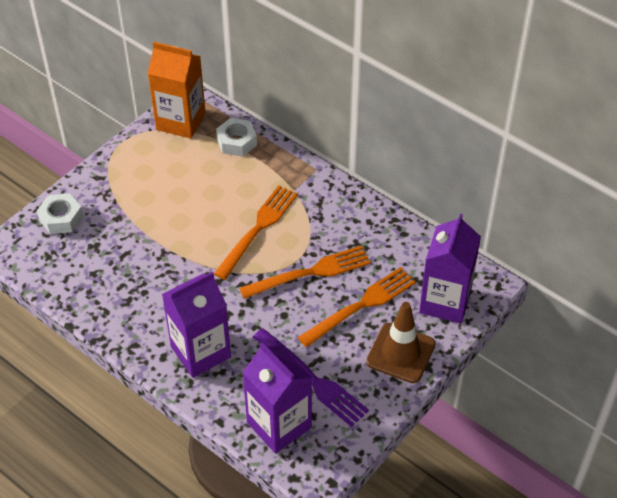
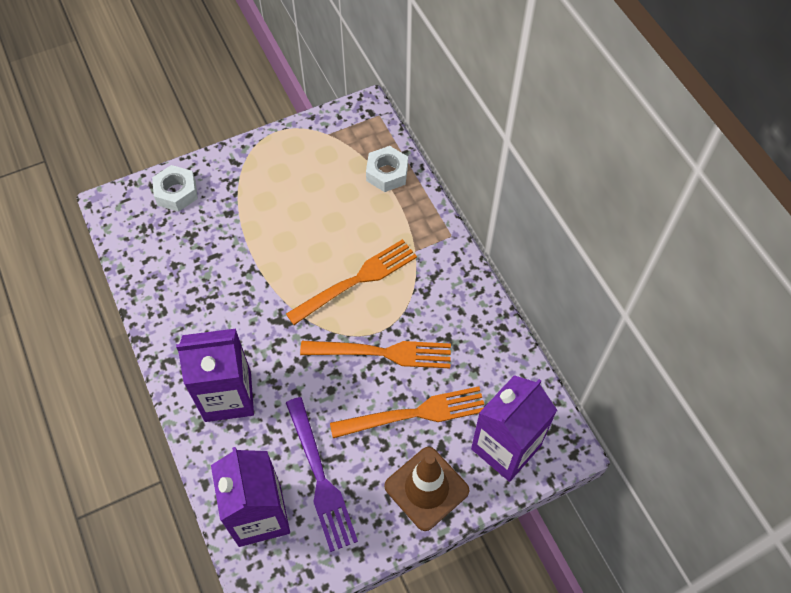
camera: 25 degrees right, 10 degrees up
orange carton [148,42,206,139] -> none

